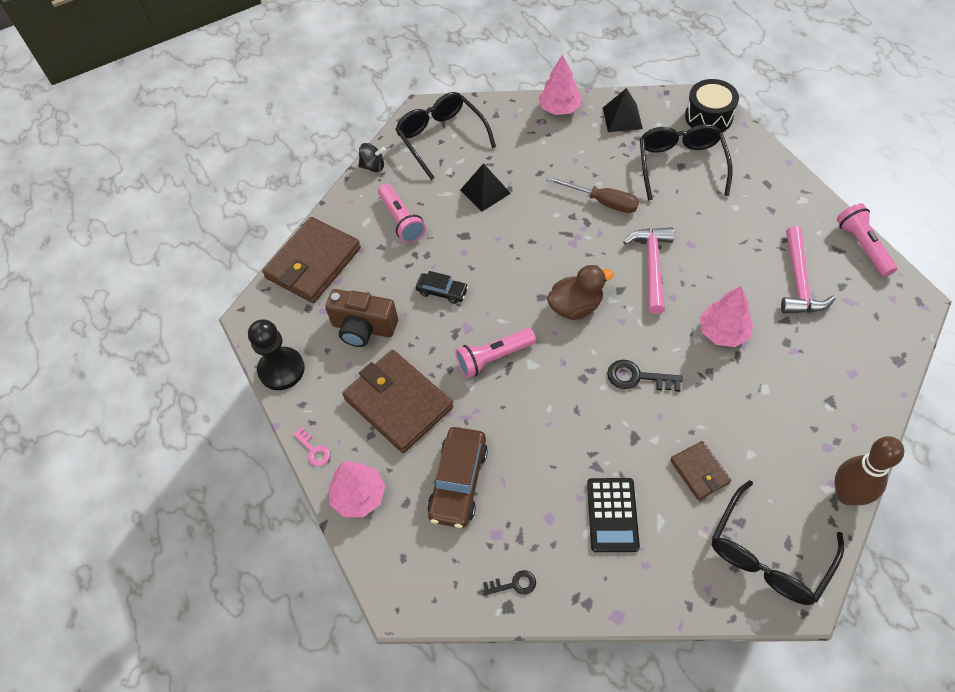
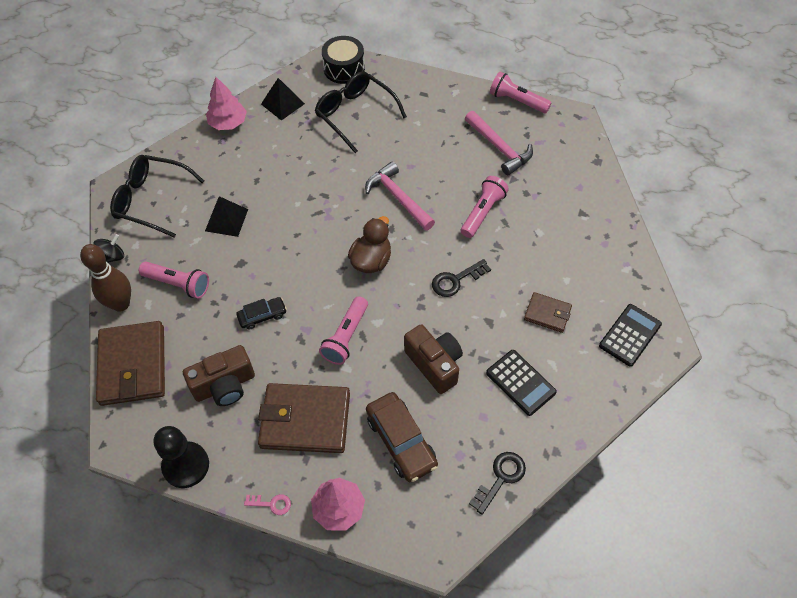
camera: 45 degrees left, 0 degrees up
black key [483,570,536,595] -> black key [469,452,526,515], size x1.57
brown screwdriver [546,176,639,213] -> none
pink tree [700,286,753,347] -> pink flashlight [461,176,509,238]
black glasses [712,480,844,605] -> black calculator [599,304,662,367]
brown bowling pin [835,436,904,505] -> brown bowling pin moved to [80,244,131,312]
none -> brown camera [404,324,463,394]

